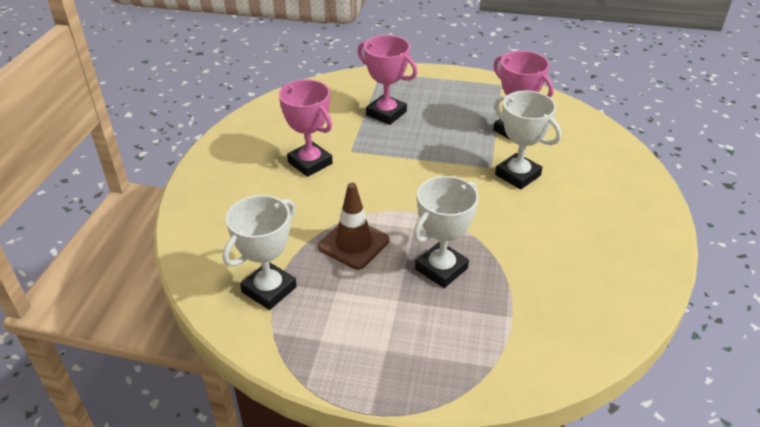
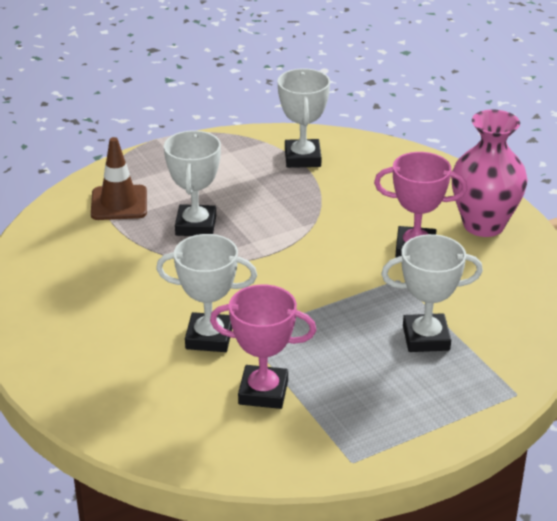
camera: 140 degrees right, 5 degrees down
brown traffic cone [318,183,390,270] -> brown traffic cone moved to [91,137,147,220]
pink trophy [358,35,418,125] -> white trophy [381,234,483,352]
none -> pink vase [452,110,527,237]

